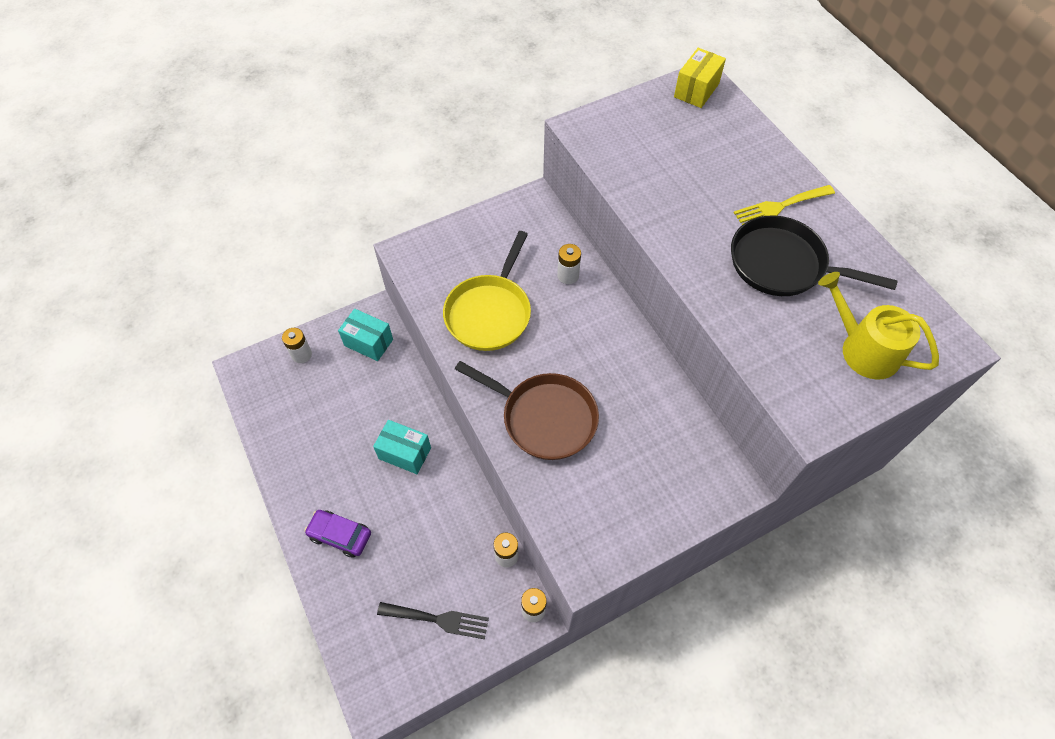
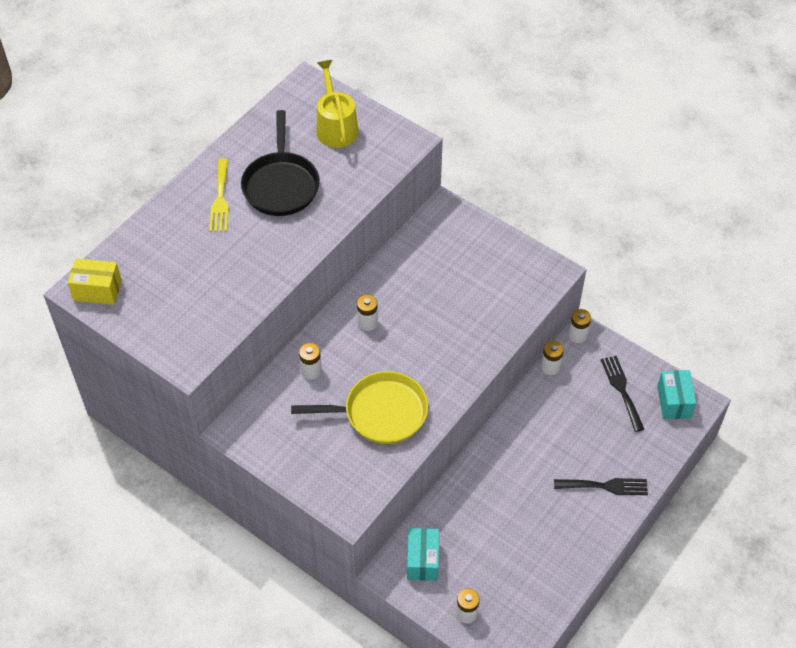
camera: 115 degrees left, 5 degrees down
purple car [304,510,371,558] -> black fork [554,478,648,495]
turquoise box [373,420,431,474] -> turquoise box moved to [657,370,696,419]
brown pan [455,361,599,460] -> none
yellow fork [733,185,835,225] -> yellow fork turned 45 degrees clockwise [209,159,229,232]
yellow watering can [818,272,939,380] -> yellow watering can turned 150 degrees clockwise [316,60,359,148]
none -> white battery [357,295,378,331]

